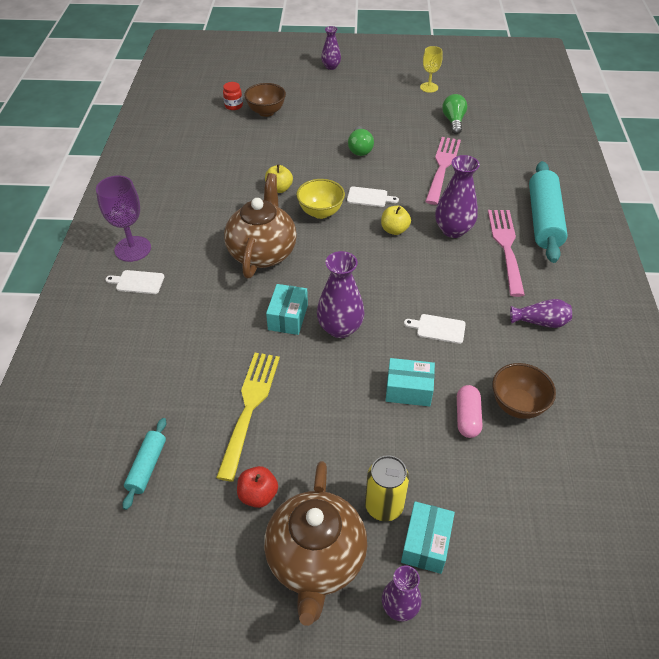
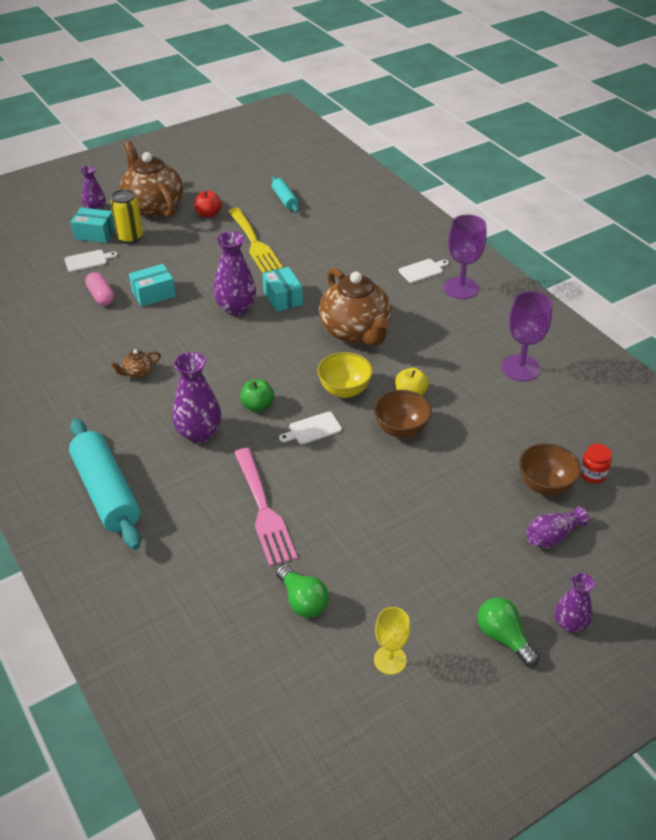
camera: 145 degrees right, 5 degrees down
green light bulb [348,126,374,156] -> green light bulb moved to [477,597,539,667]
yellow apple [381,206,411,235] -> green apple [240,379,274,412]
turquoise box [401,501,455,574] -> turquoise box turned 60 degrees counterclockwise [71,208,115,243]
white cutting board [404,314,466,344] -> white cutting board moved to [64,250,118,272]
pink fork [488,210,525,297] -> none
brown bowl [492,363,556,419] -> brown bowl moved to [374,390,432,438]
purple vase [510,299,572,328] -> purple vase moved to [526,506,589,548]
none -> brown teapot [111,349,161,378]
none -> purple goblet [501,291,552,381]

